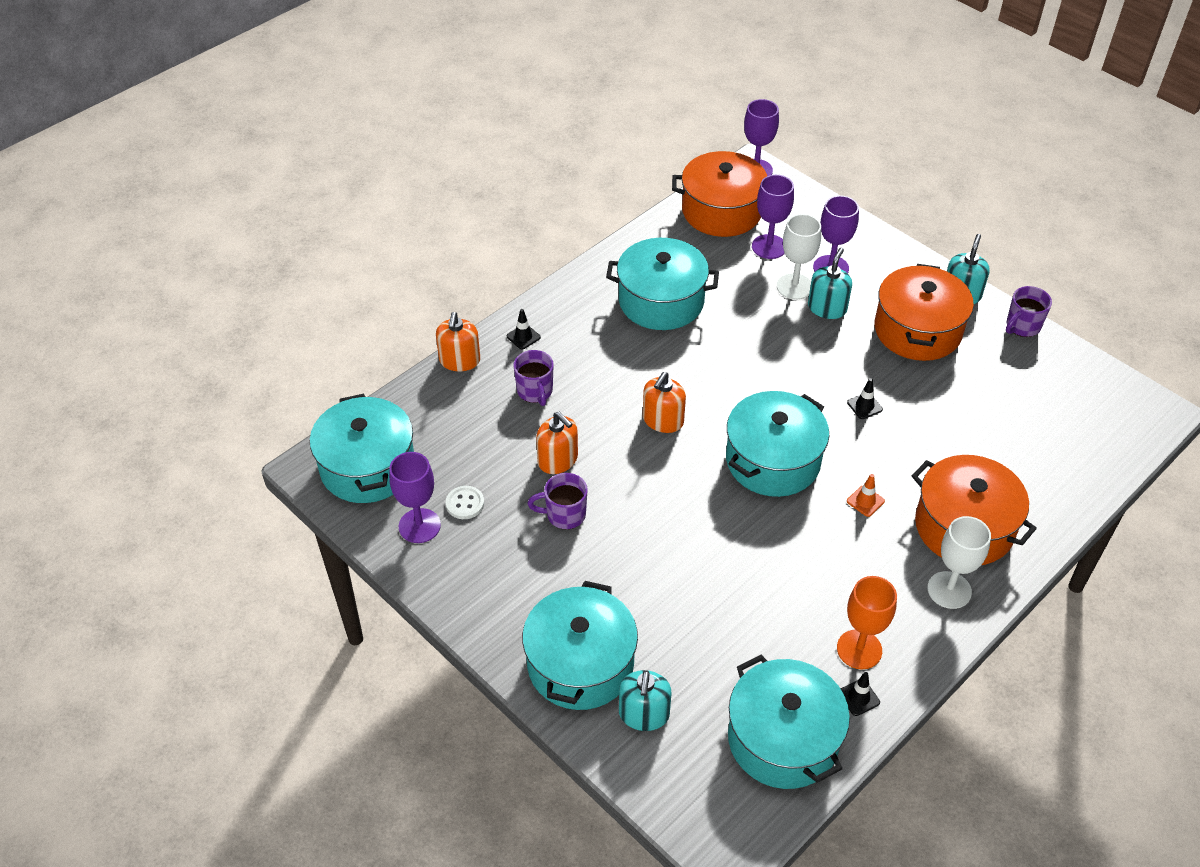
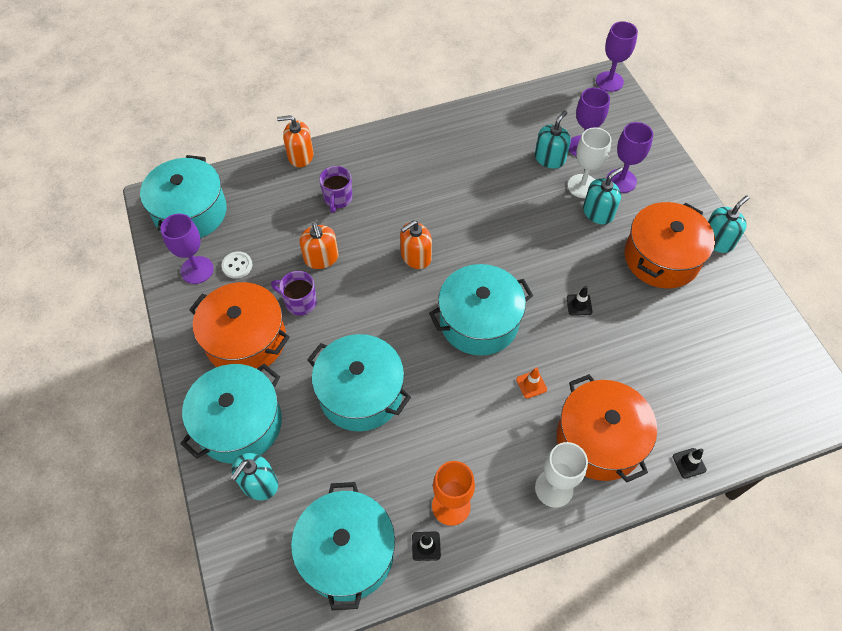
camera: 25 degrees right, 10 degrees up
orange soap dispenser [436,312,480,371] -> orange soap dispenser turned 60 degrees clockwise [277,115,313,167]
black traffic cone [507,309,541,349] -> black traffic cone moved to [673,448,707,478]
turquoise pot [606,238,719,330] -> turquoise pot moved to [307,334,411,431]
orange pot [672,151,767,237] -> orange pot moved to [189,282,290,370]
purple mug [1006,286,1052,337] -> none
none -> turquoise soap dispenser [535,110,571,169]

